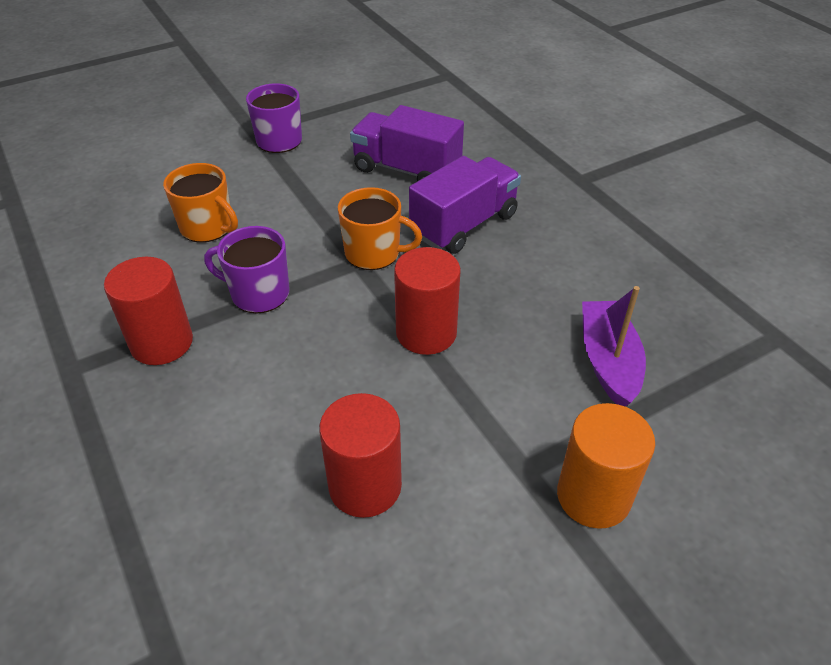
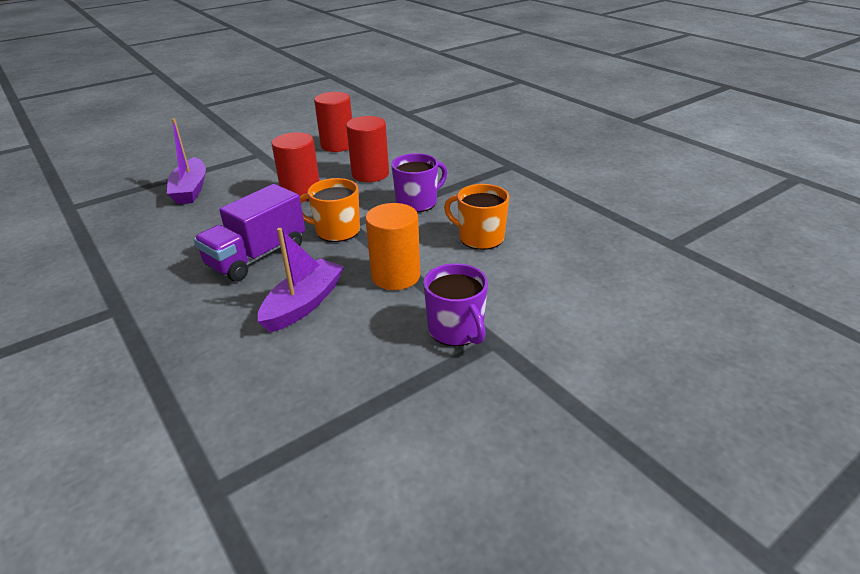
camera: 175 degrees right, 10 degrees down
red cylinder [104,257,193,365] -> red cylinder moved to [346,116,389,182]
purple mug [204,226,289,313] -> purple mug turned 45 degrees counterclockwise [391,153,447,212]
purple truck [350,105,464,182] -> purple boat [258,228,344,332]
orange cylinder [557,403,655,529] -> orange cylinder moved to [365,203,420,290]

